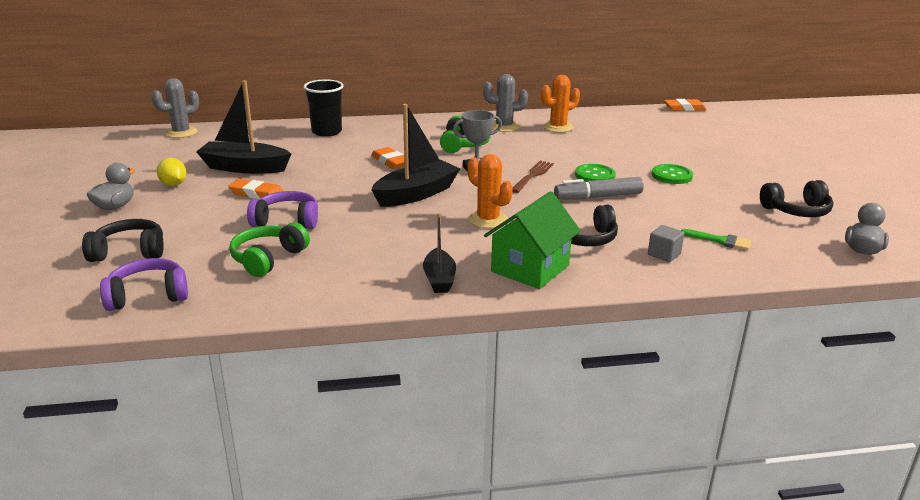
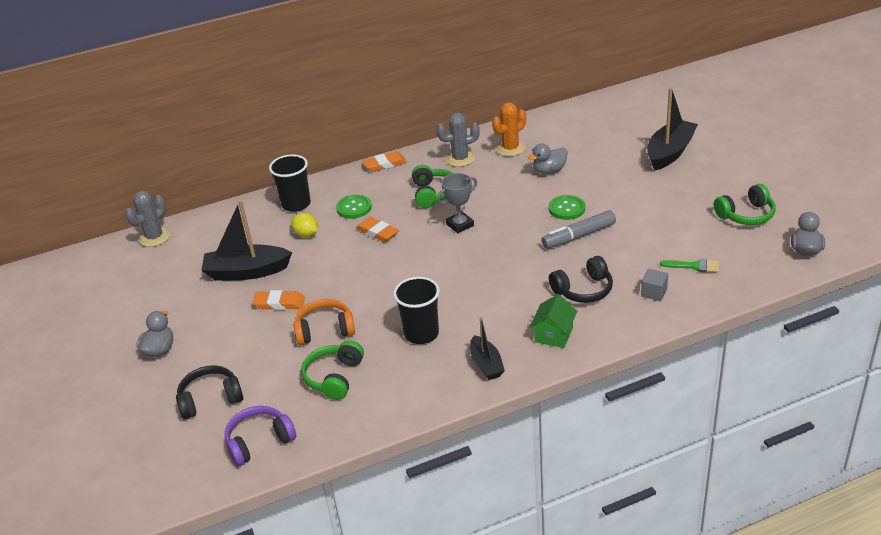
camera: 10 degrees left, 10 degrees up
yellow lemon [157,158,186,186] -> yellow lemon moved to [291,213,318,237]
purple headphones [247,191,318,229] -> orange headphones [293,299,355,345]
black boat [371,104,460,207] -> black boat moved to [647,87,698,171]
orange cactus [467,154,513,228] -> none
green house [484,191,581,289] -> green house [530,294,577,348], size x0.65
brown fork [512,161,554,193] -> none
green button [652,164,693,184] -> green button moved to [336,195,372,219]
orange eraser [664,99,707,111] -> orange eraser moved to [363,151,407,172]
black headphones [760,180,834,217] -> green headphones [714,184,776,225]
none -> black cup [393,277,440,344]
none -> grey duck [528,144,568,174]

